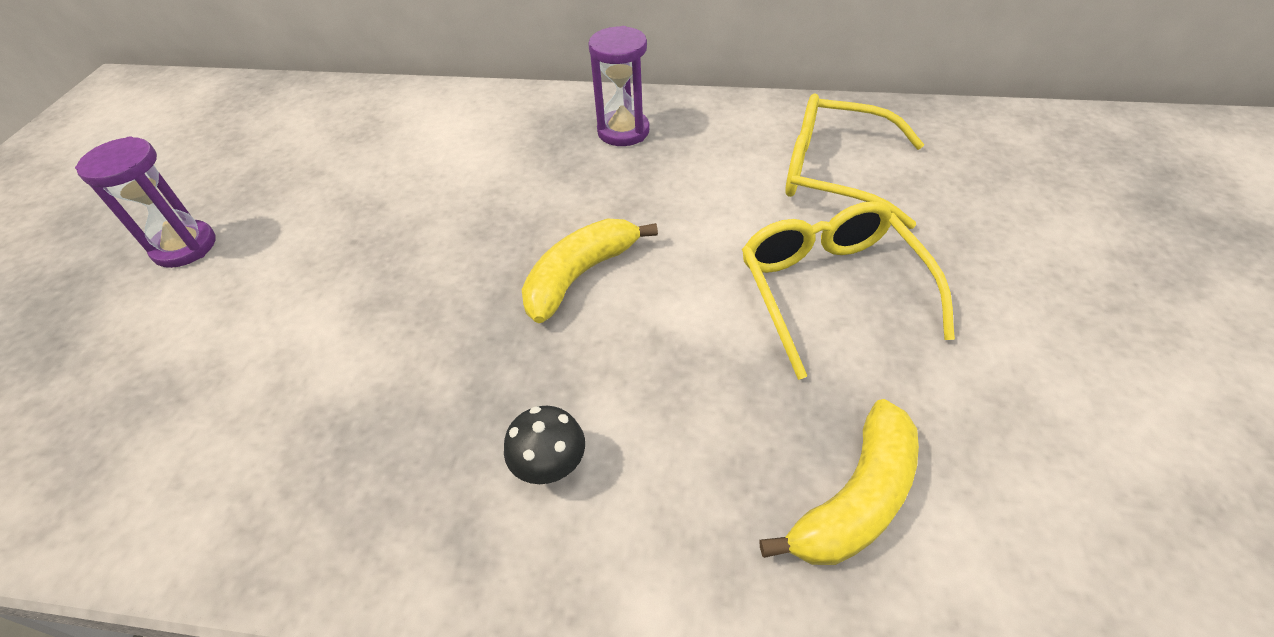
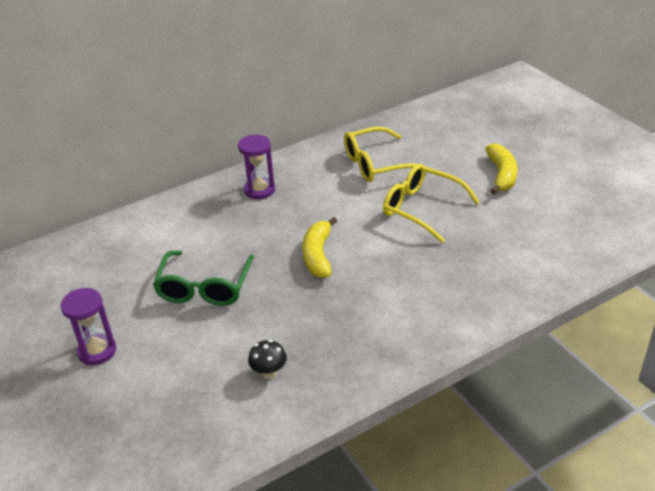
camera: 40 degrees left, 10 degrees down
black mushroom [504,406,585,484] -> black mushroom moved to [248,340,287,379]
yellow banana [759,399,919,565] -> yellow banana moved to [485,143,517,194]
none -> green glasses [153,251,254,306]

